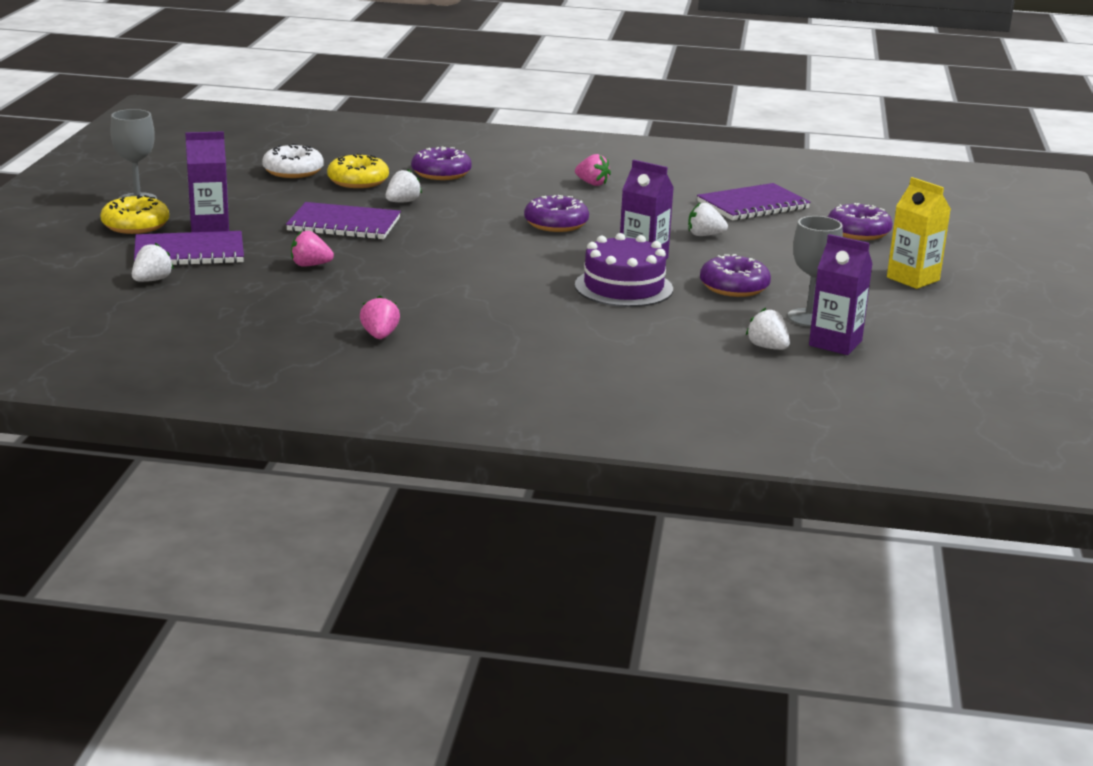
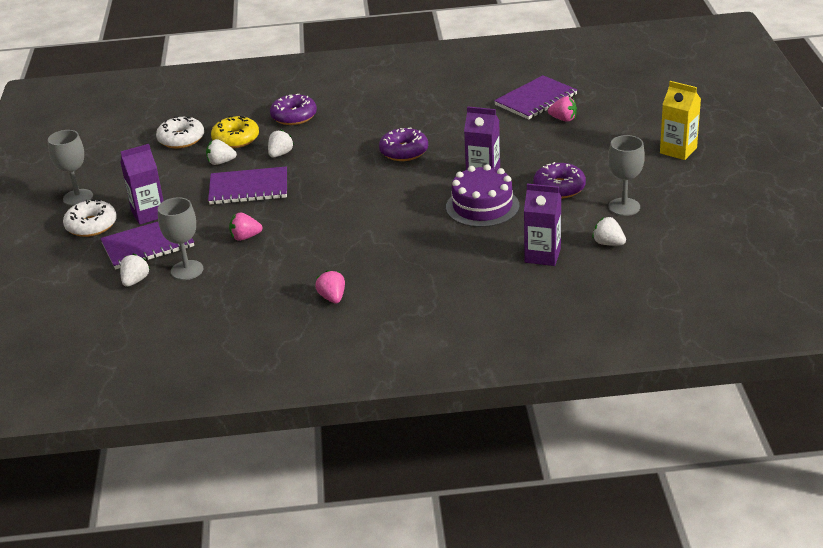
camera: 10 degrees left, 10 degrees up
yellow donut [100,195,169,234] -> white donut [63,199,117,237]
pink strawberry [575,154,611,186] -> pink strawberry moved to [548,96,577,122]
white strawberry [688,202,728,236] -> white strawberry moved to [206,139,237,165]
purple carton [809,234,873,355] -> purple carton moved to [524,184,561,266]
purple donut [828,203,893,240] -> none
none -> grey goblet [158,198,203,280]

